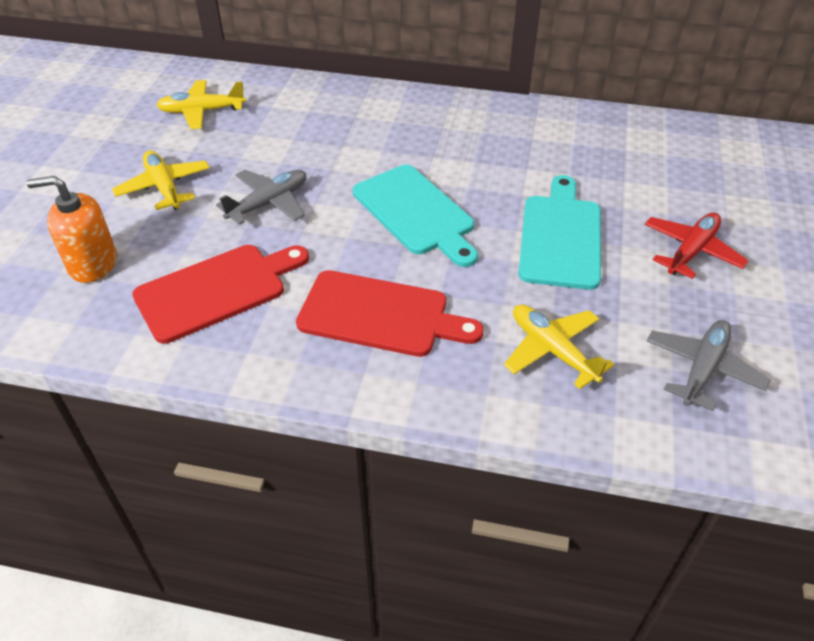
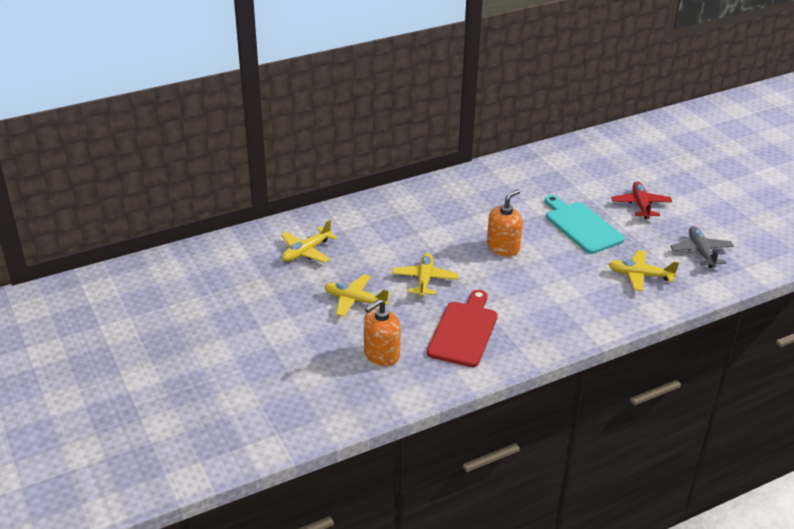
camera: 40 degrees left, 10 degrees down
grey plane [216,170,306,225] -> yellow plane [392,253,458,297]
red cutting board [296,270,484,357] -> none
turquoise cutting board [353,165,478,267] -> orange soap dispenser [487,189,523,257]

